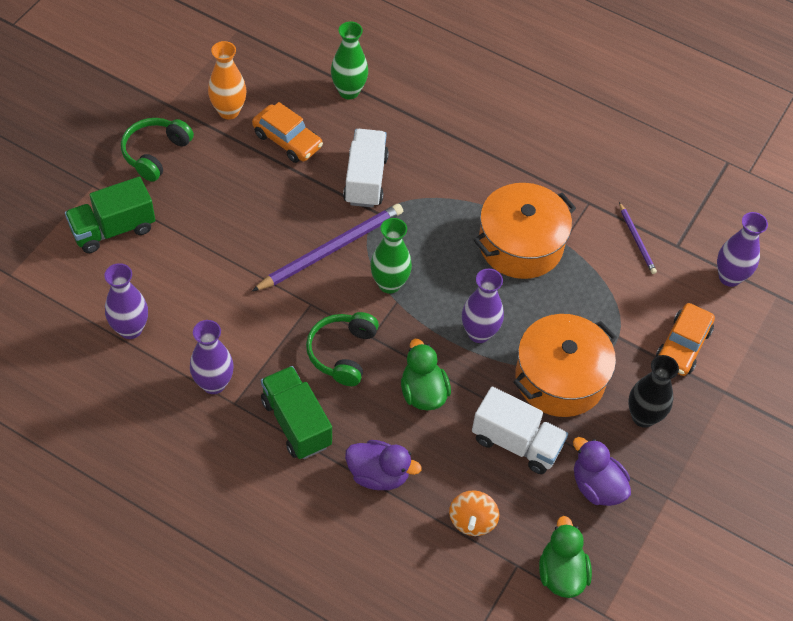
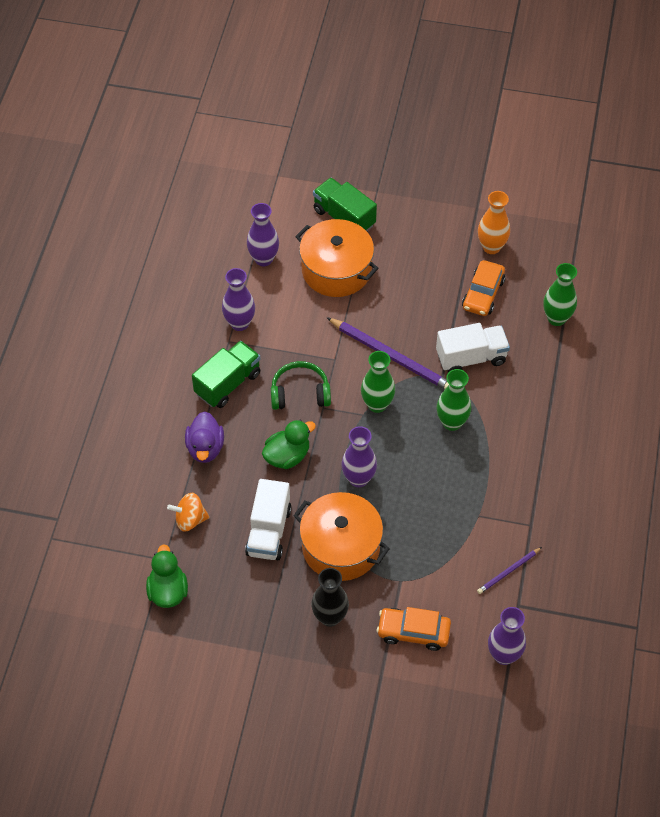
camera: 75 degrees right, 0 degrees up
green headphones [121,118,194,182] -> none
orange pot [474,183,576,279] -> orange pot moved to [295,219,379,297]
green duck [539,516,592,598] -> green duck turned 75 degrees counterclockwise [146,544,188,608]
purple duck [573,437,631,506] -> none
none -> green vase [437,369,471,431]

